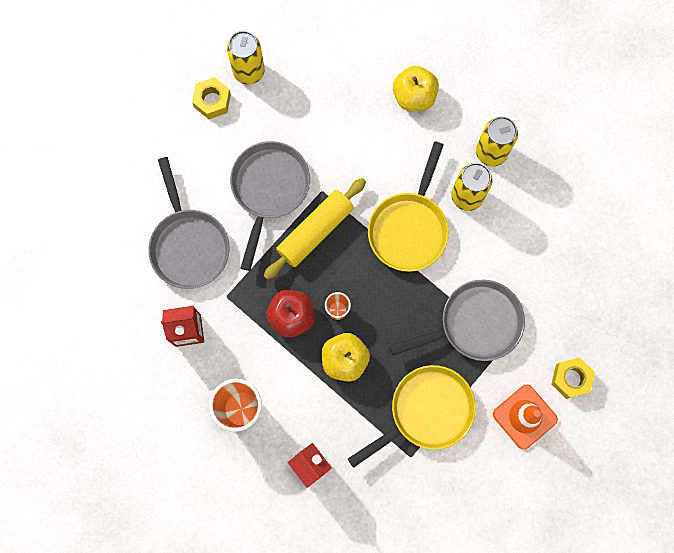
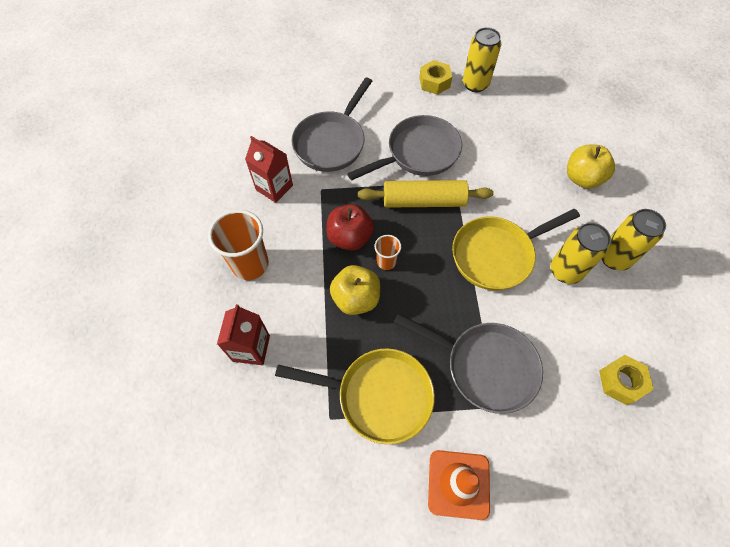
camera: 45 degrees right, 15 degrees down
yellow nut [552,357,595,399] -> yellow nut moved to [599,355,654,405]

